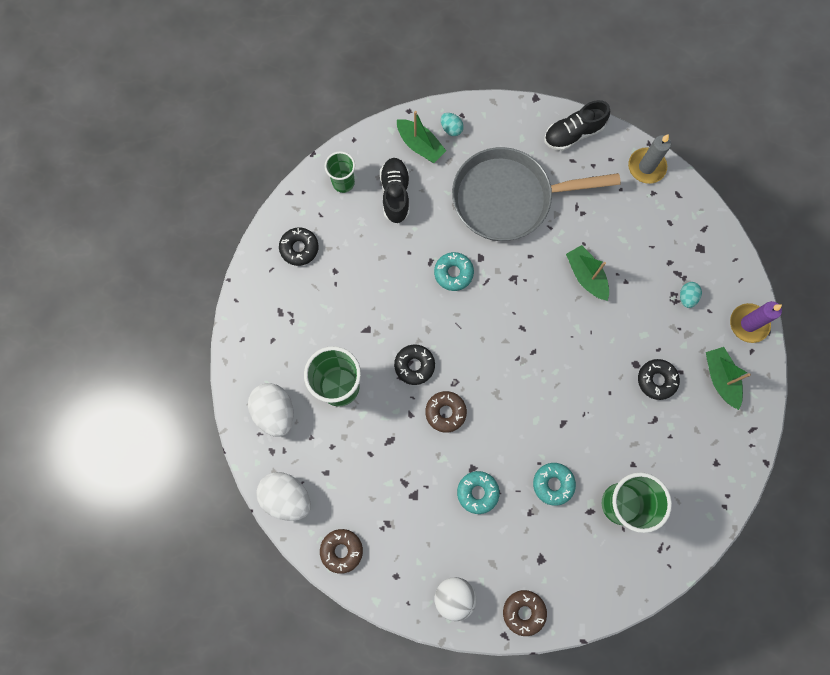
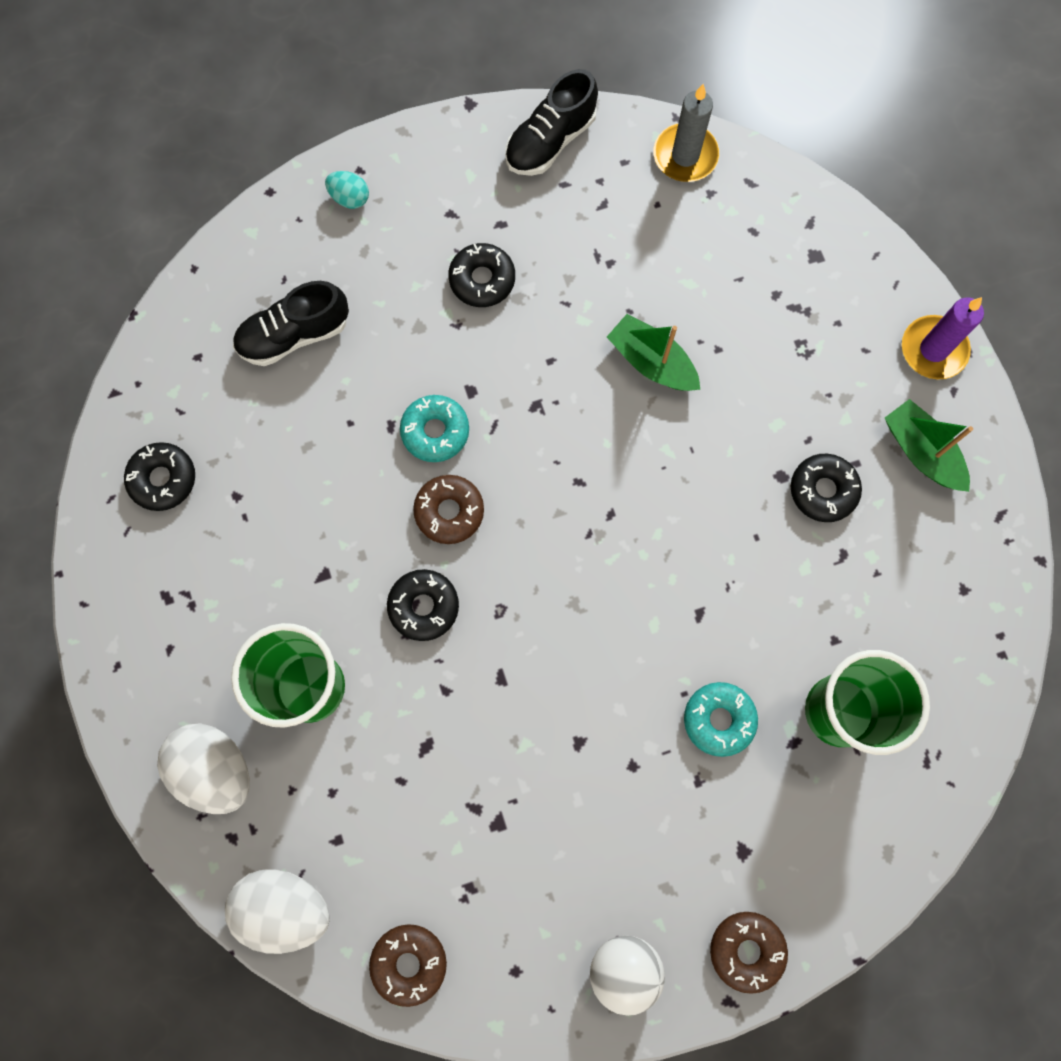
camera: 20 degrees left, 0 degrees up
green cup [325,151,355,193] -> none
black shoe [380,158,409,223] -> black shoe turned 90 degrees counterclockwise [233,281,349,366]
green boat [397,111,446,163] -> none
brown donut [425,391,467,433] -> brown donut moved to [413,475,484,544]
grey pan [452,147,621,241] -> black donut [448,243,515,307]
turquoise donut [457,471,500,514] -> none
turquoise egg [680,282,702,308] -> none

